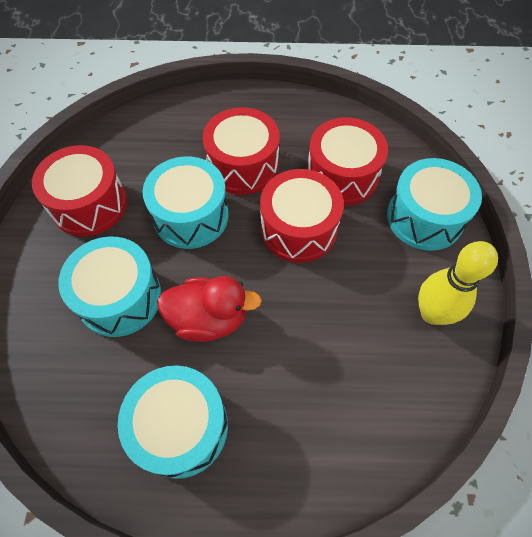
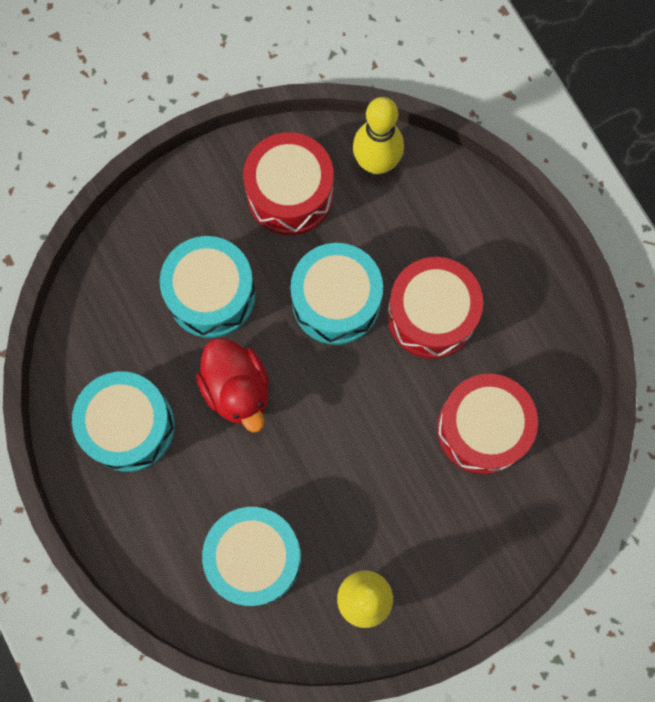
camera: 60 degrees right, 15 degrees up
red drum [260,169,344,263] -> none
turquoise drum [387,158,482,251] -> turquoise drum moved to [202,507,301,606]
none -> yellow bowling pin [353,97,404,174]

